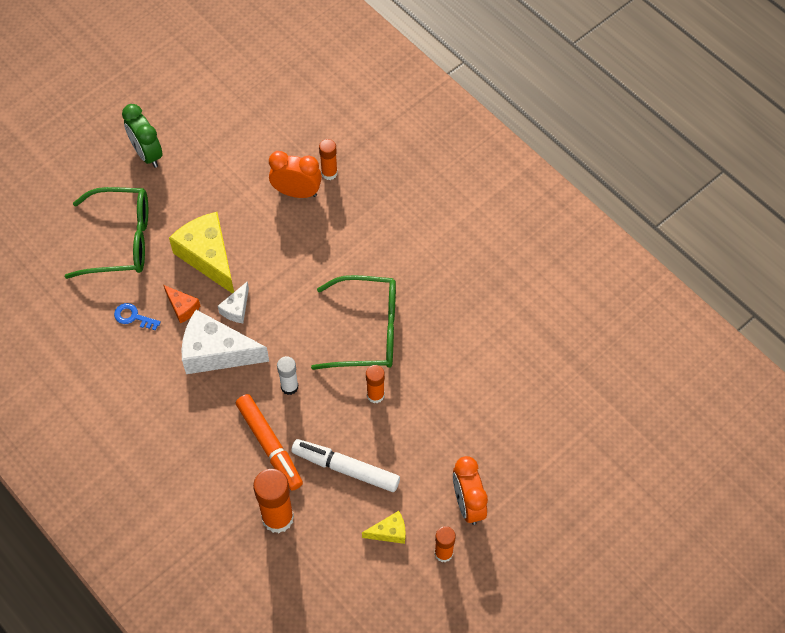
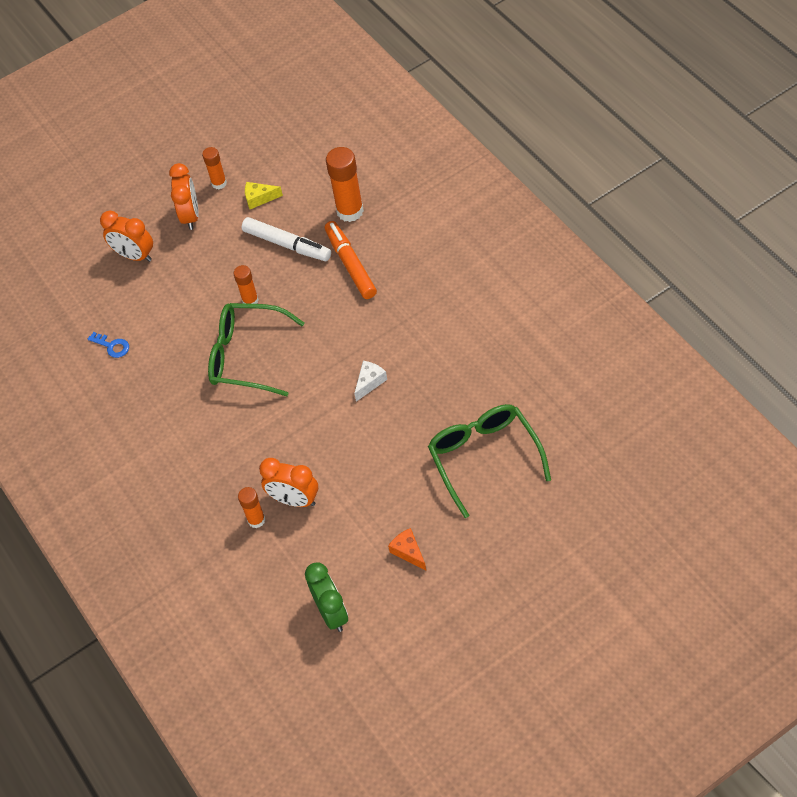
camera: 165 degrees left, 5 degrees down
green glasses [65,187,148,279] -> green glasses turned 60 degrees clockwise [428,404,551,518]
blue key [114,303,161,331] -> blue key moved to [88,332,129,358]
green clock [122,104,163,168] -> green clock moved to [305,562,348,632]
orange cheese [164,285,200,324] -> orange cheese moved to [388,528,426,571]
yellow cheese [169,212,234,294] -> none
white cheese [182,310,269,374] -> none
white glue stick [277,356,299,395] -> none
none -> orange clock [100,211,153,262]

